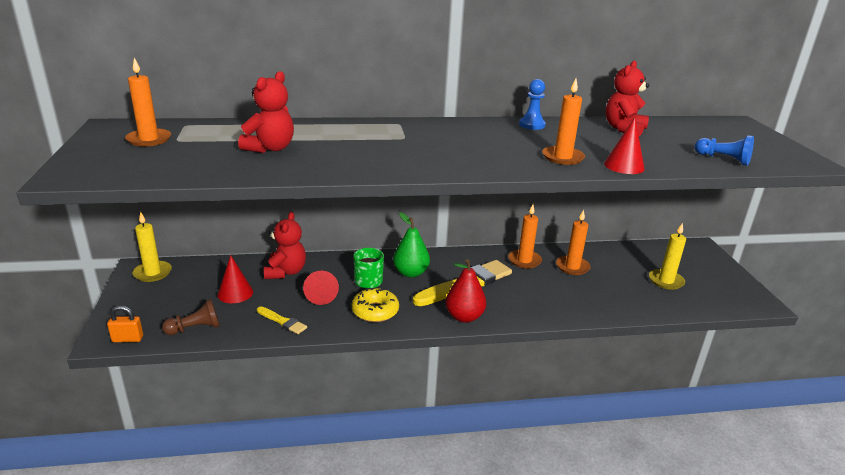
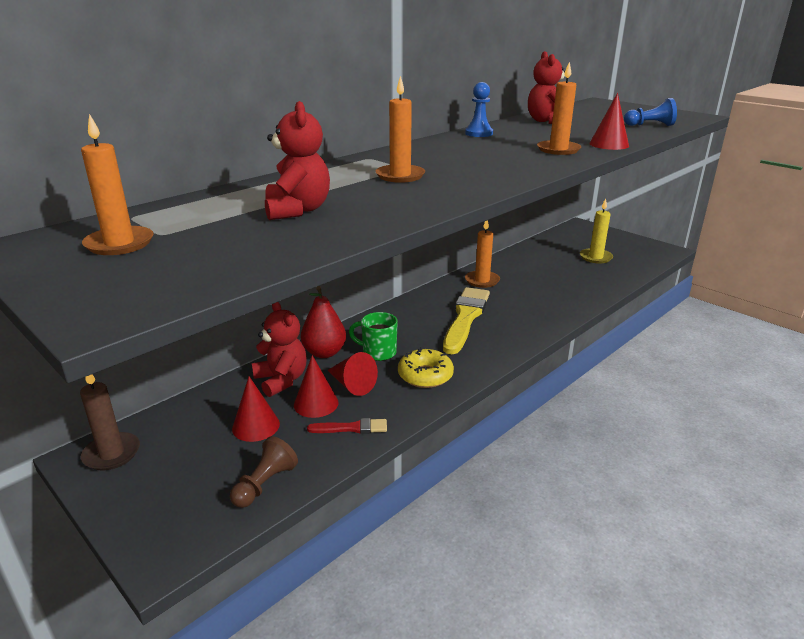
camera: 35 degrees left, 0 degrees up
orange padlock [107,305,143,342] -> none
yellow candle [132,212,172,282] -> brown candle [80,374,140,470]
yellow brush [257,306,307,334] -> red brush [307,418,387,434]
green pear [393,212,430,278] -> none
red pear [445,259,486,323] -> red pear moved to [301,286,346,358]
orange candle [556,210,591,275] -> orange candle moved to [376,76,425,183]
none -> red cone [294,355,338,418]

